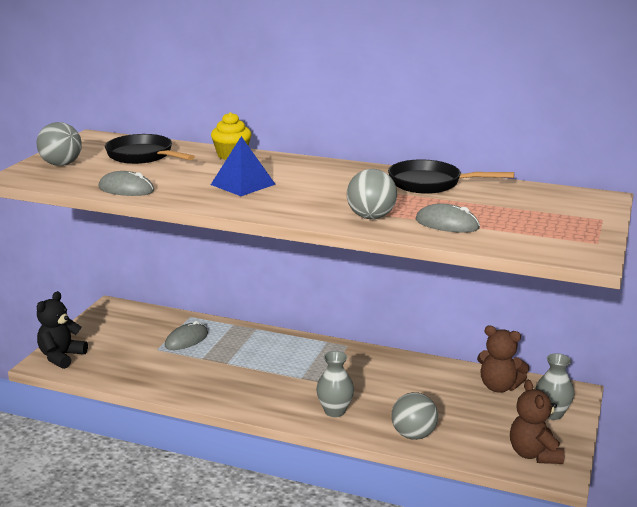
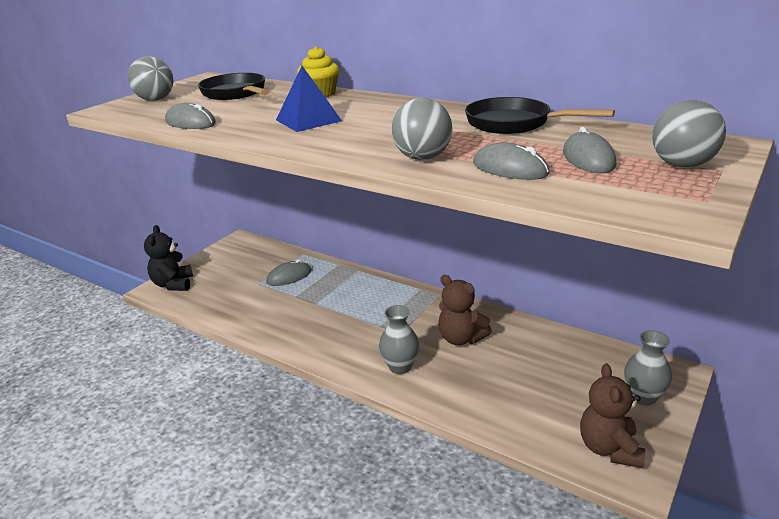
camera: 15 degrees right, 5 degrees up
black teddy bear [37,291,88,369] -> black teddy bear turned 45 degrees counterclockwise [144,225,193,291]
grey ball [391,392,438,440] -> grey ball moved to [652,100,726,168]
brown teddy bear [477,325,529,392] -> brown teddy bear moved to [438,275,492,345]
none -> grey mouse [563,127,616,173]

